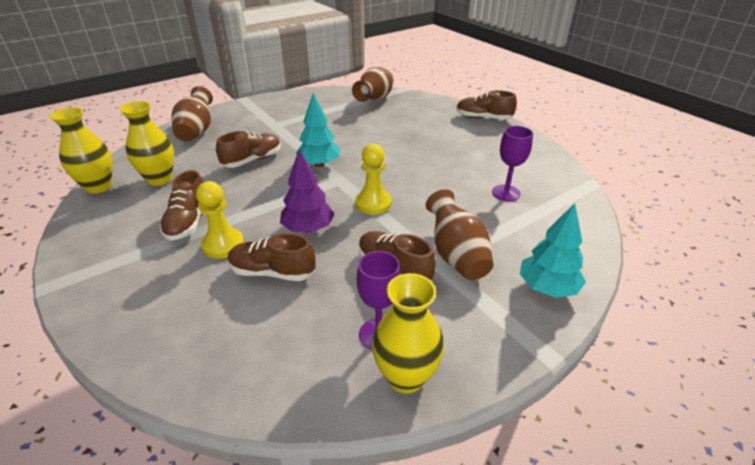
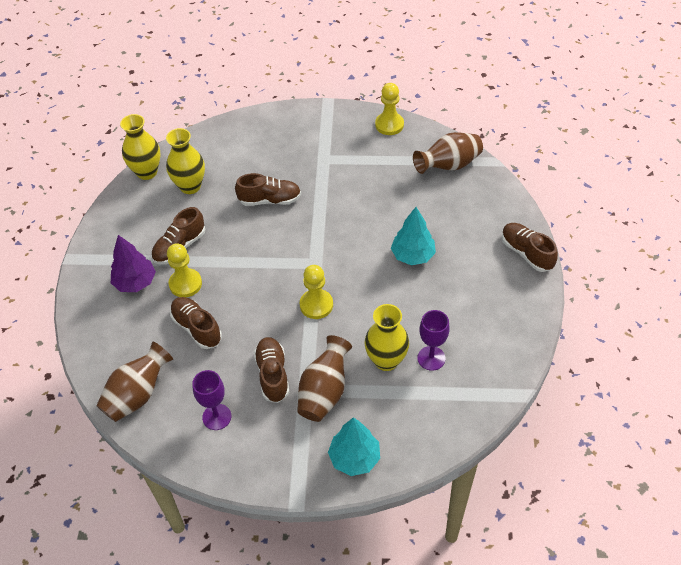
camera: 40 degrees right, 15 degrees up
brown vase [171,86,213,142] -> brown vase moved to [96,341,173,422]
purple tree [280,150,335,233] -> purple tree moved to [111,235,156,292]
turquoise tree [296,93,340,167] -> turquoise tree moved to [391,207,436,265]
yellow vase [372,273,444,394] -> yellow vase moved to [364,304,409,371]
none -> yellow pawn [375,83,404,135]

